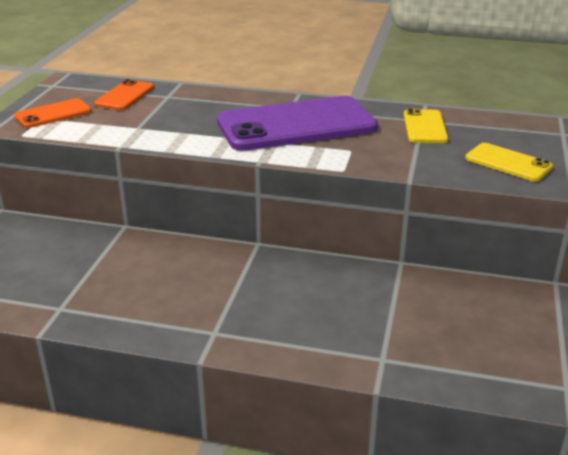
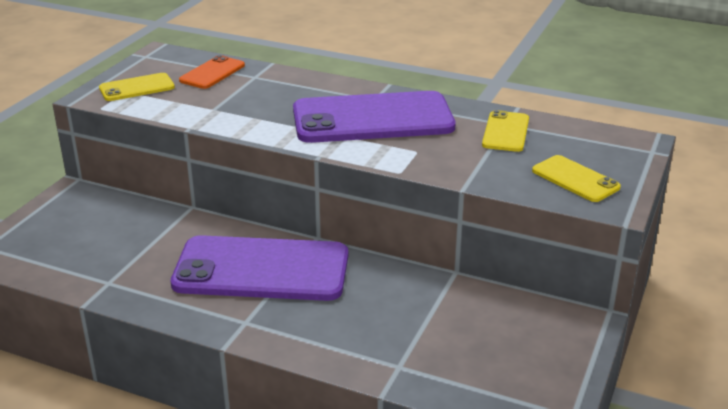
camera: 10 degrees right, 0 degrees up
orange phone [14,98,92,128] -> yellow phone [99,73,175,101]
none -> purple phone [171,235,348,301]

